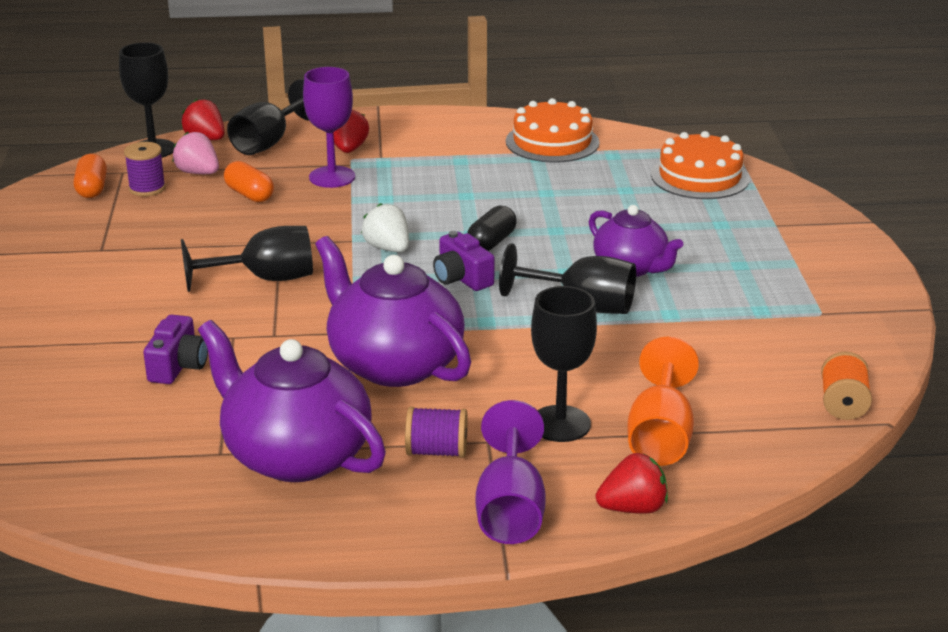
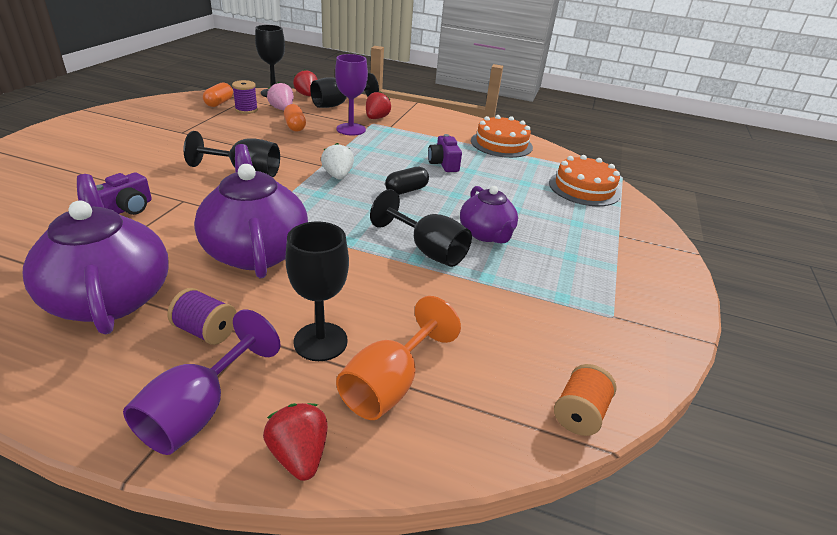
camera: 20 degrees right, 5 degrees up
purple camera [433,231,495,291] -> purple camera moved to [428,134,462,172]
red strawberry [596,453,668,514] -> red strawberry turned 120 degrees counterclockwise [263,403,328,481]

